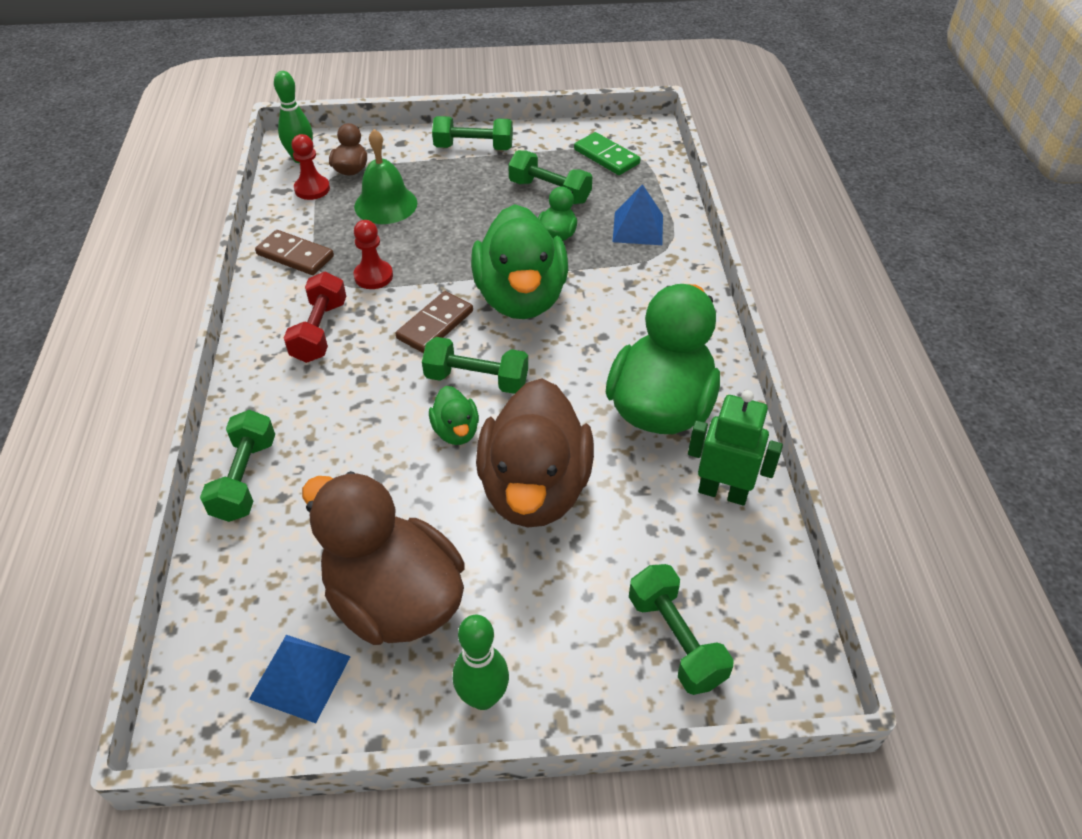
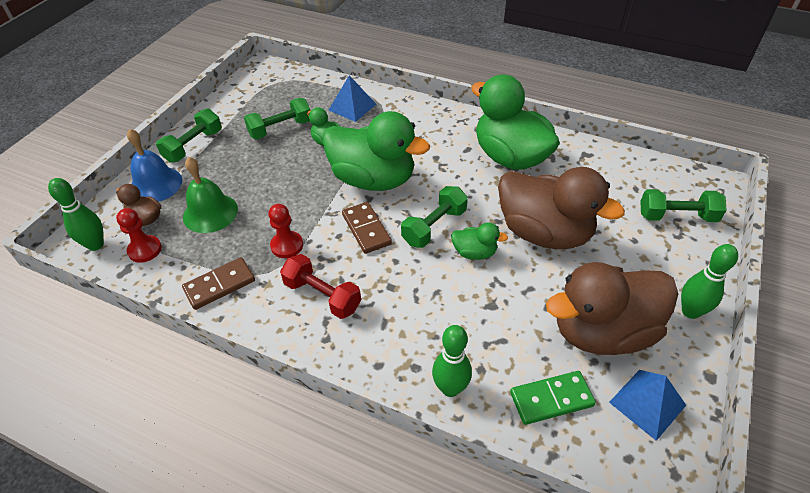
camera: 60 degrees left, 0 degrees up
green dumbbell [200,410,275,522] -> green bowling pin [432,325,472,397]
green domino [574,132,641,175] -> green domino moved to [510,371,596,425]
green robot [688,390,783,506] -> none
none -> blue bell [127,129,182,202]

